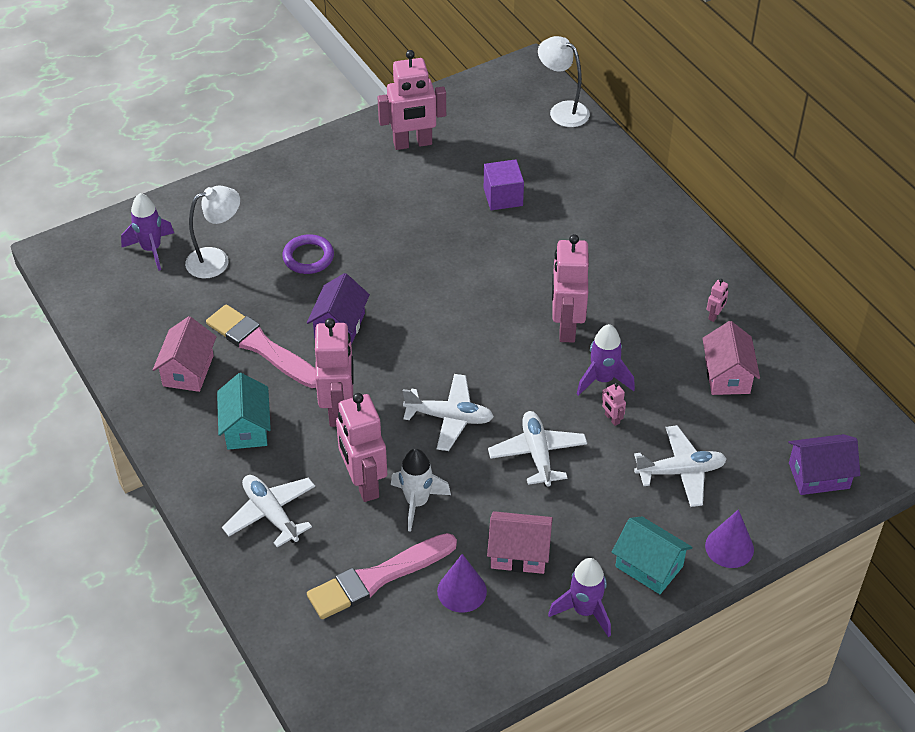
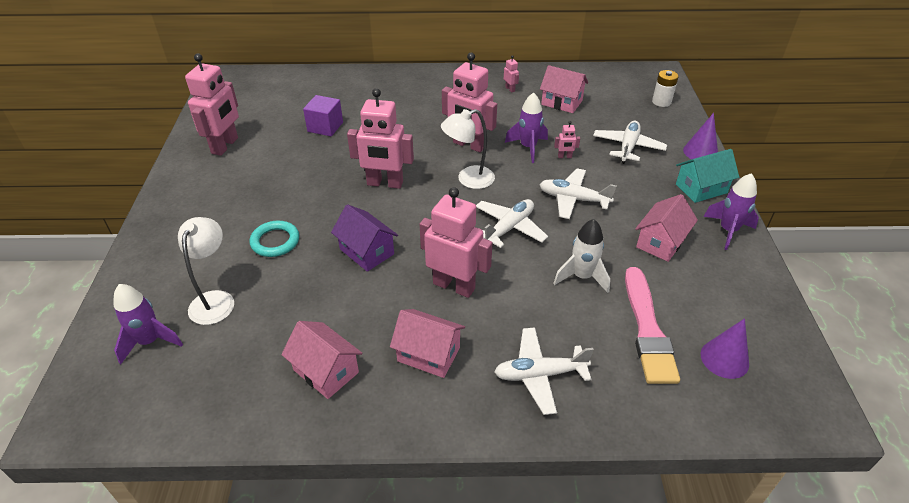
camera: 60 degrees left, 5 degrees down
pink brush [206,304,316,388] -> none
turquoise house [217,373,271,450] -> pink house [390,309,465,378]
purple ring [282,234,334,274] -> turquoise ring [249,221,299,257]
pink robot [336,393,387,502] -> pink robot moved to [347,88,414,189]
purple cone [437,554,487,613] -> purple cone moved to [701,318,749,379]
white lamp [538,36,590,127] -> white lamp moved to [441,109,495,189]
purple house [788,434,860,495] -> white battery [652,70,679,107]

